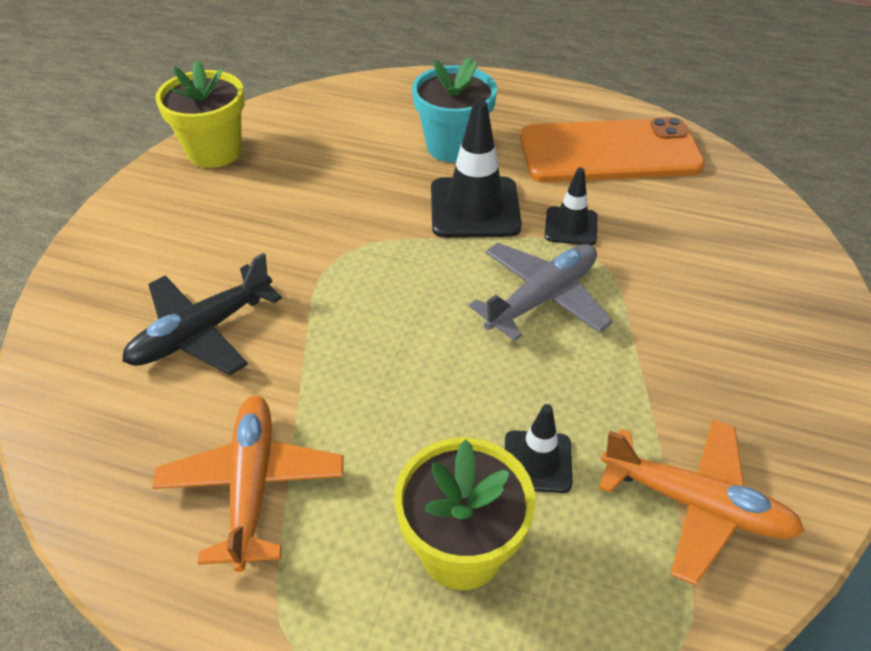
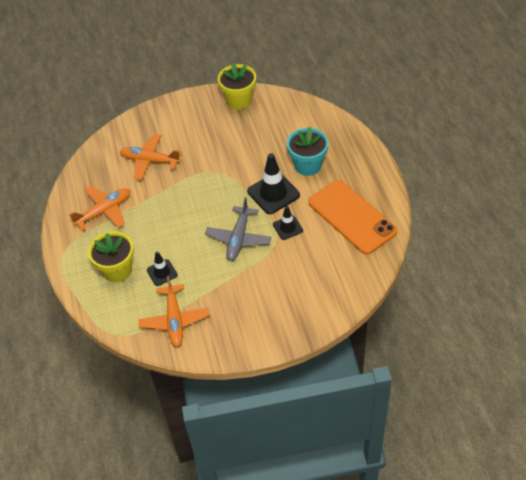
camera: 60 degrees right, 5 degrees up
black plane [122,253,282,375] -> orange plane [120,134,182,180]
grey plane [469,243,613,341] -> grey plane turned 90 degrees clockwise [205,197,271,261]

